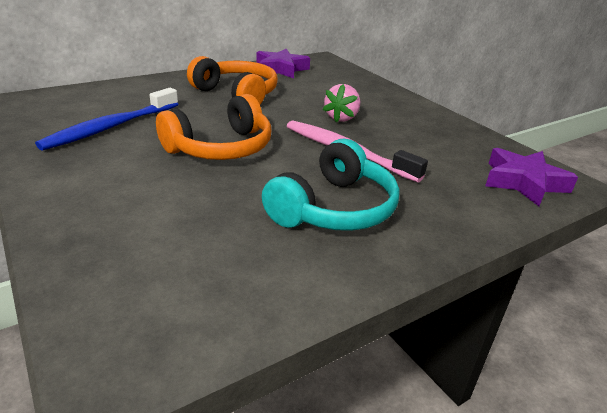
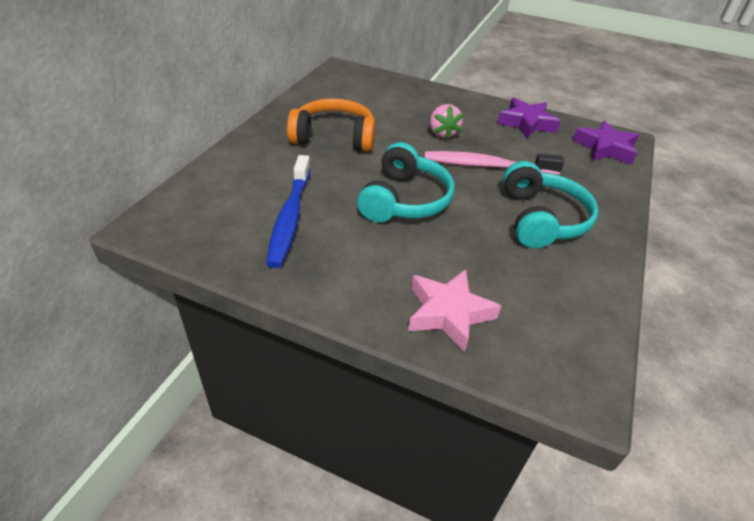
camera: 35 degrees left, 10 degrees up
orange headphones [156,94,272,160] -> turquoise headphones [357,142,455,223]
purple star [257,49,310,78] -> purple star moved to [497,98,561,139]
none -> pink star [408,269,501,352]

